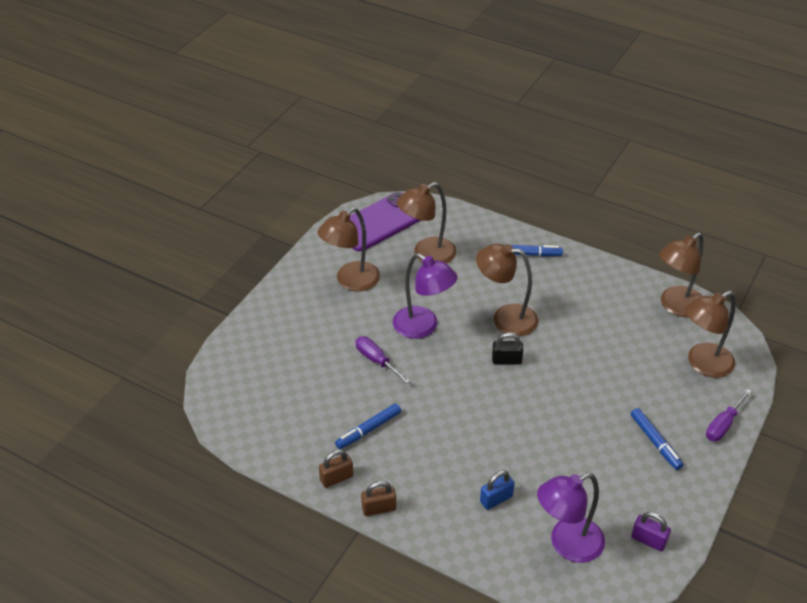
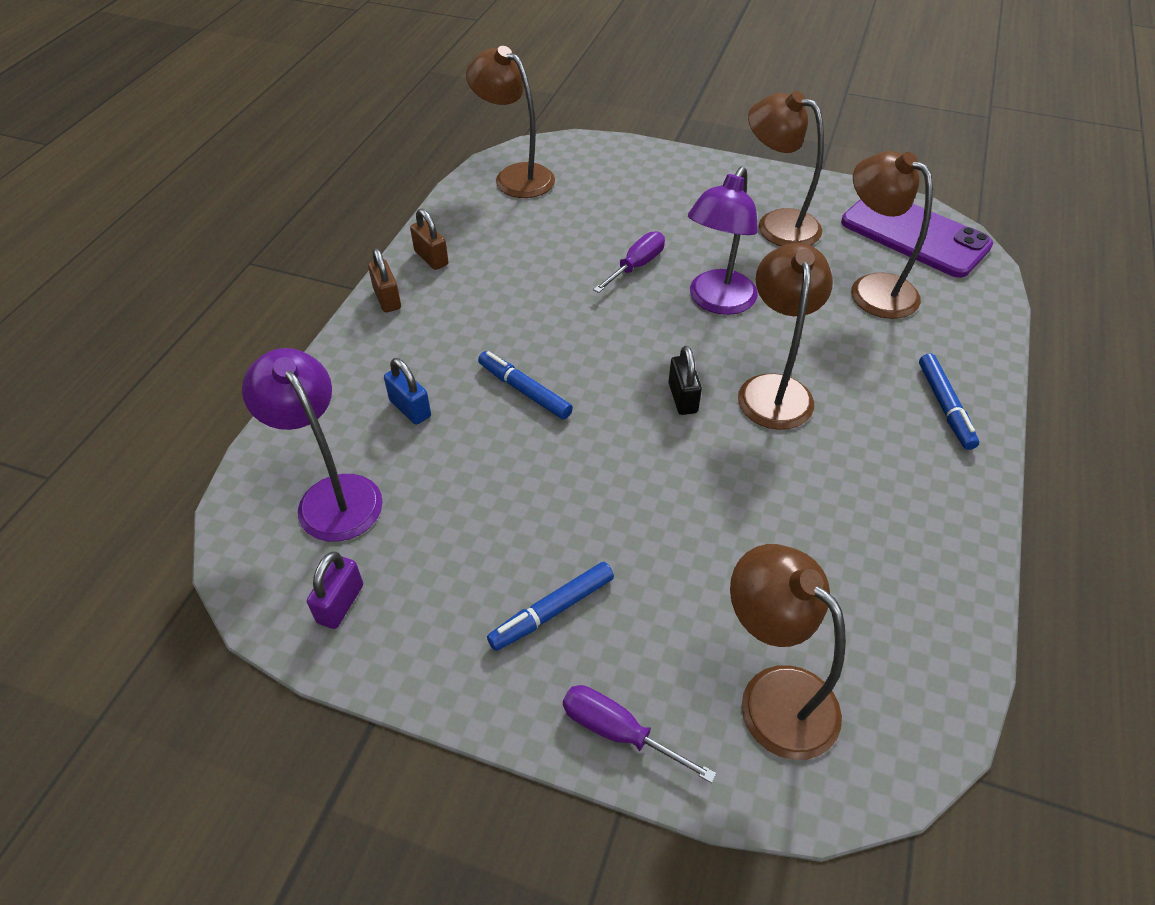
camera: 80 degrees right, 5 degrees up
blue marker [335,403,401,449] -> blue marker moved to [478,351,573,420]
brown lamp [659,233,704,317] -> brown lamp moved to [466,46,555,198]

